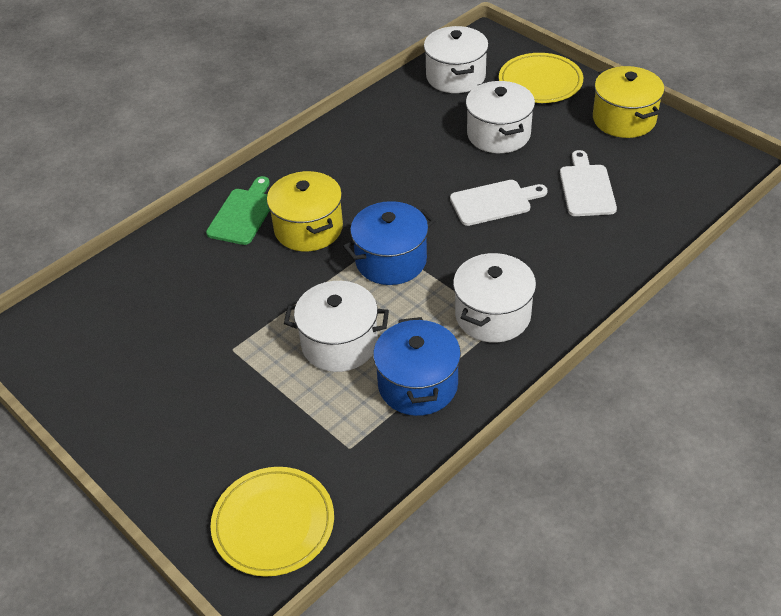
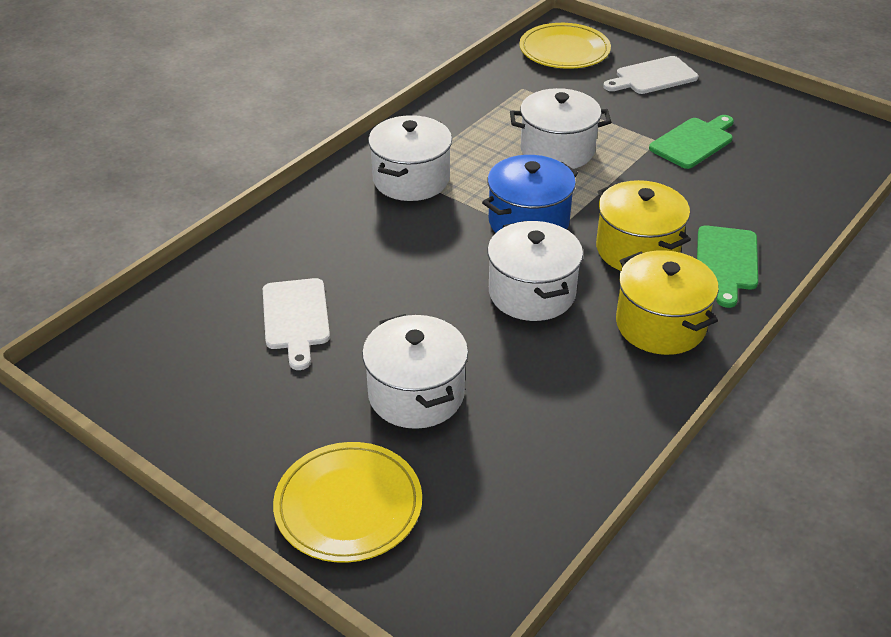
camera: 170 degrees right, 5 degrees down
blue pot [373,317,461,416] -> none
white pot [424,26,489,93] -> white pot moved to [487,221,583,321]
white cutting board [450,180,548,226] -> white cutting board moved to [603,56,698,94]
yellow pot [593,66,664,138] -> yellow pot moved to [616,250,719,355]
none -> green cutting board [649,115,734,169]

